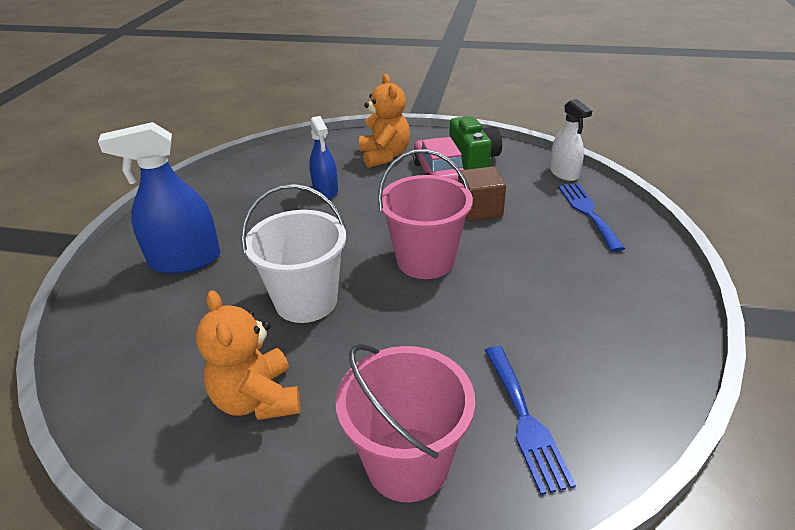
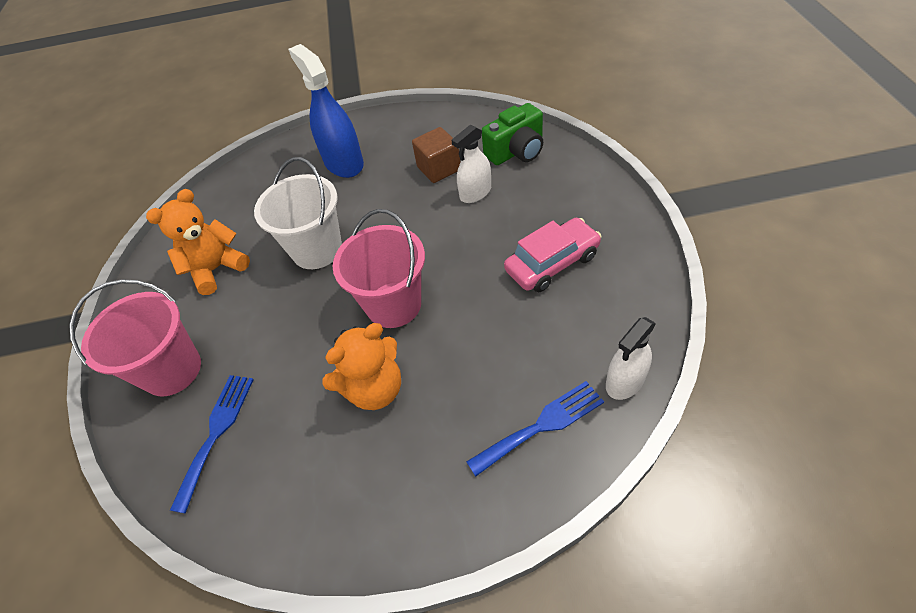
camera: 75 degrees right, 15 degrees up
blue spray bottle [309,116,338,199] -> white spray bottle [451,125,491,203]
orange teddy bear [359,74,410,168] -> orange teddy bear moved to [322,323,401,410]
green camera [449,116,502,170] -> green camera moved to [482,103,543,165]
brown cube [458,167,506,221] -> brown cube moved to [412,127,460,183]
blue fork [485,346,576,495] -> blue fork turned 135 degrees clockwise [170,375,254,514]

